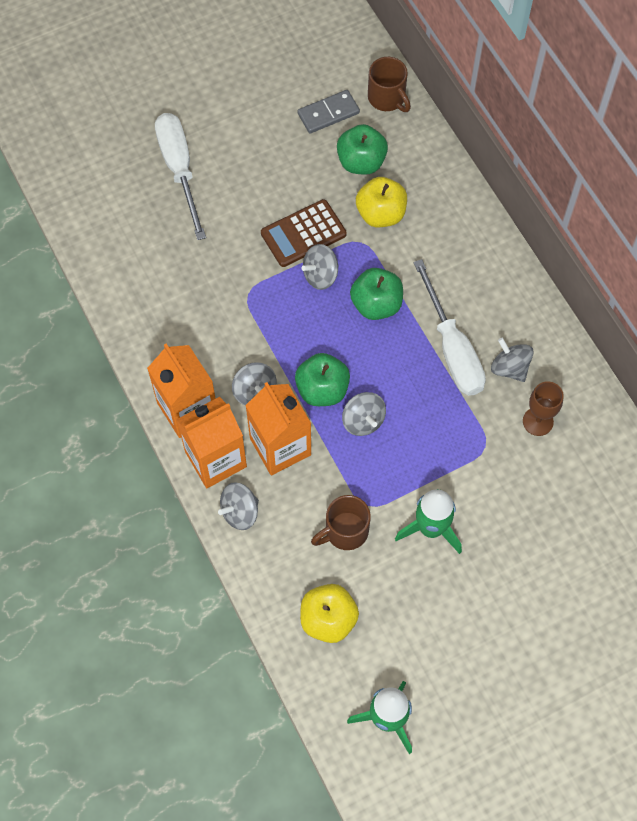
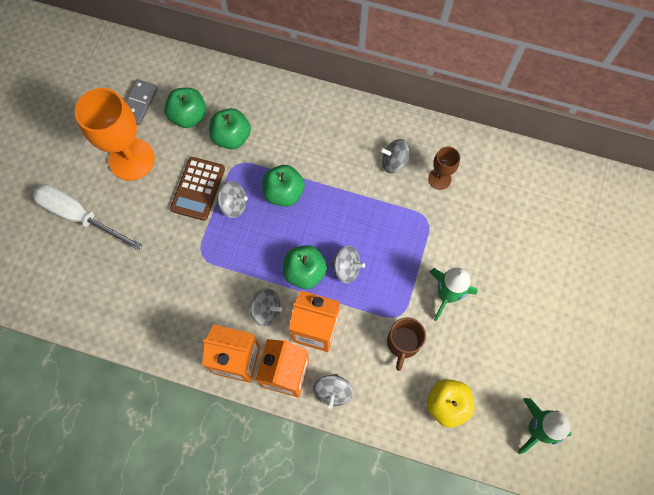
camera: 45 degrees left, 5 degrees up
grey spinning top [302,244,339,290] -> grey spinning top turned 90 degrees counterclockwise [217,181,248,218]
yellow apple [356,177,407,227] -> green apple [209,108,251,149]
brown mug [368,57,411,112] -> none
white screwdriver [413,259,486,396] -> none
none -> orange goblet [75,88,155,181]

